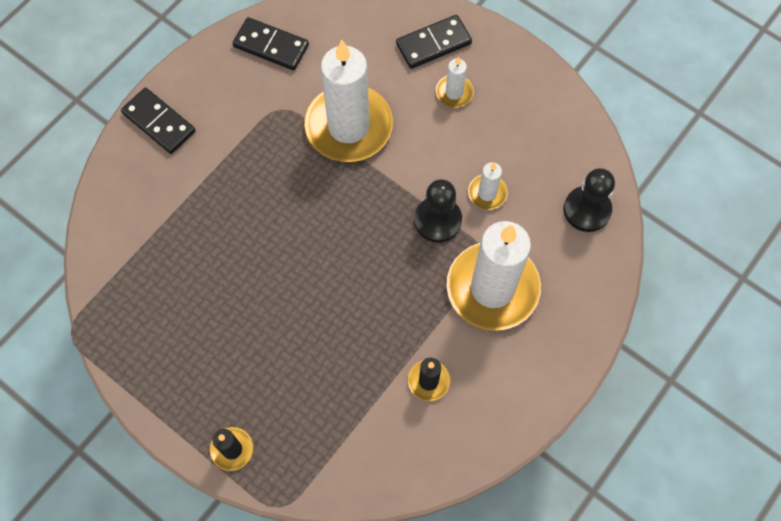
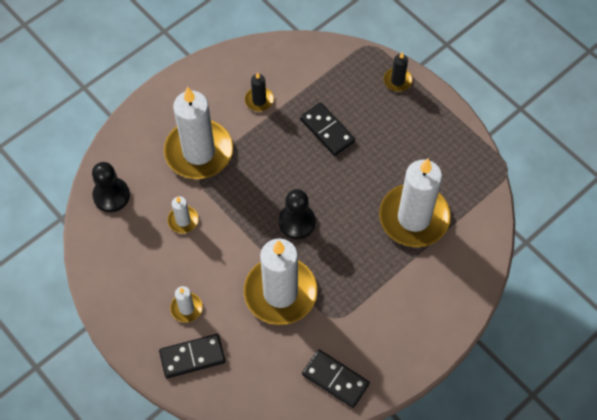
camera: 170 degrees left, 5 degrees down
black domino [121,87,196,154] -> black domino moved to [300,102,355,156]
black pawn [414,179,462,243] -> black pawn moved to [279,189,315,239]
none -> white candle [379,159,451,247]

